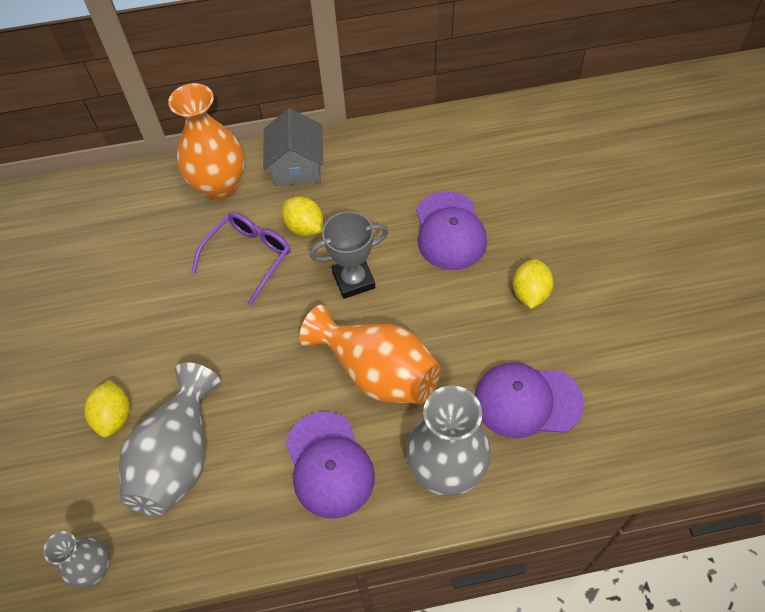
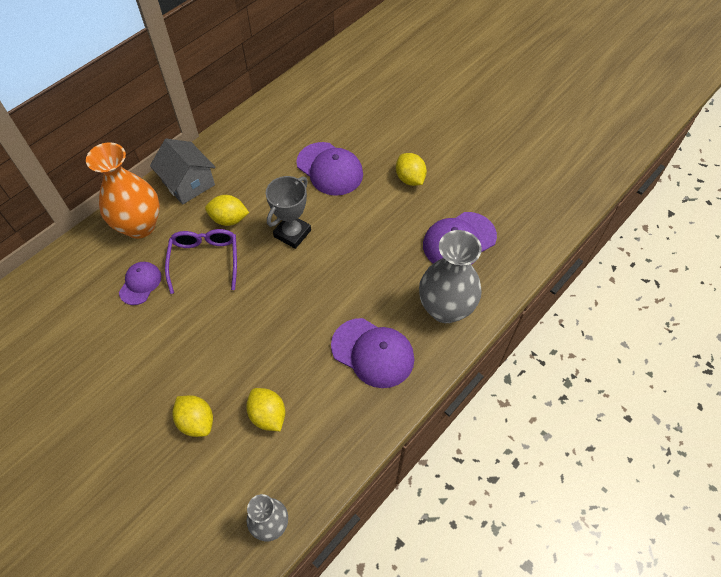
camera: 40 degrees left, 0 degrees up
grey vase [119,362,220,517] -> yellow lemon [246,388,285,431]
orange vase [300,305,441,404] -> none
none -> purple cap [119,262,161,305]

